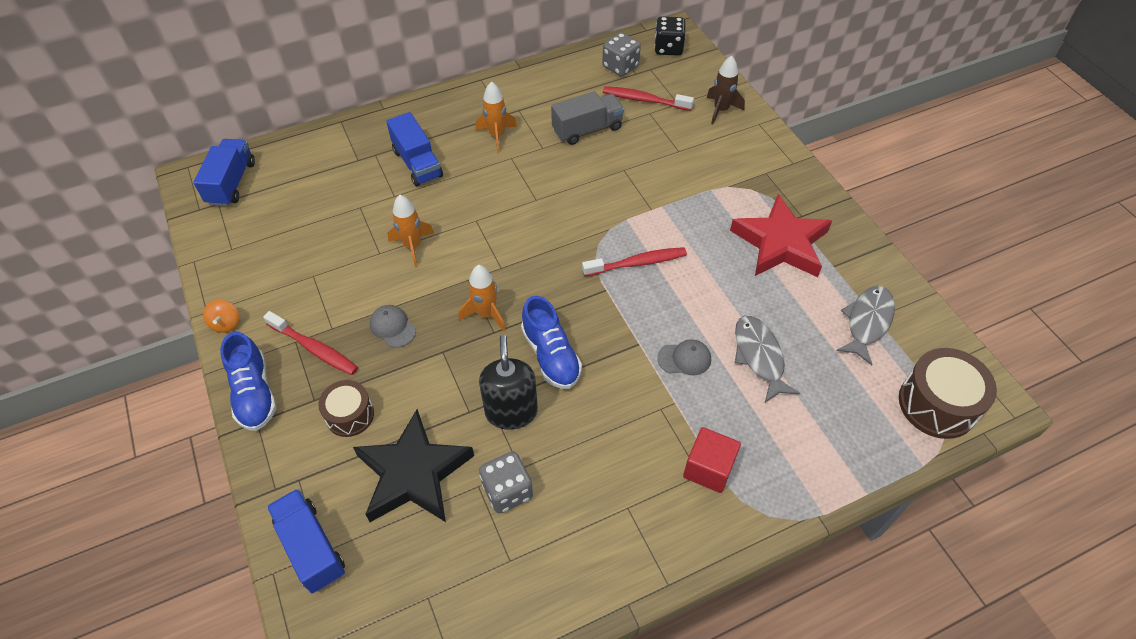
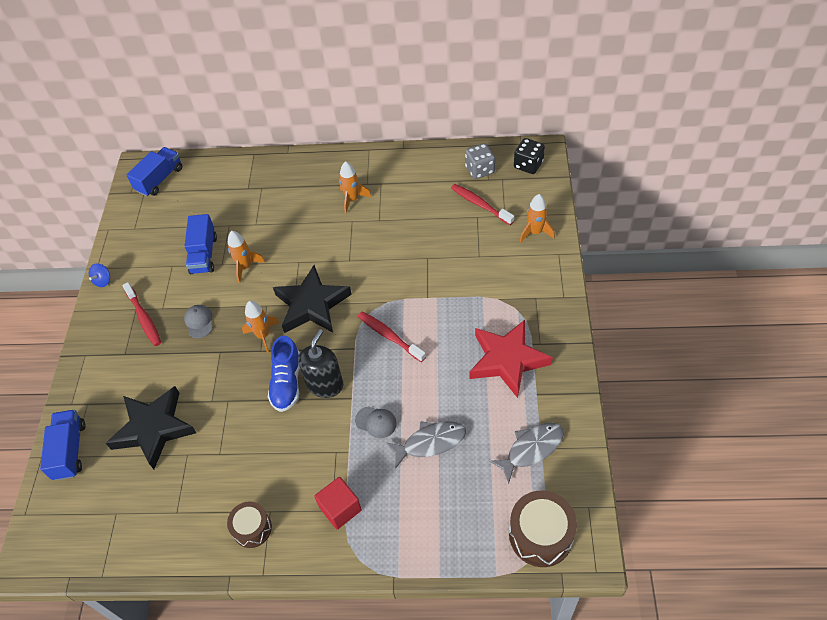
camera: 30 degrees right, 0 degrees up
orange spinning top [203,300,239,333] -> blue spinning top [89,263,110,287]
blue shoe [220,332,277,431] -> none
brown drum [318,380,374,437] -> brown drum moved to [227,501,272,548]
blue truck [386,112,443,186] -> blue truck moved to [185,214,217,274]
black soap dispenser [479,335,538,430] -> black soap dispenser moved to [298,329,343,398]
grey dice [479,451,533,514] -> none
grey truck [551,91,624,145] -> none
red toothbrush [582,247,687,276] -> red toothbrush turned 150 degrees counterclockwise [358,311,426,362]
brown rocket [707,56,745,124] -> orange rocket [520,194,555,243]
grey fish [735,316,800,403] -> grey fish turned 60 degrees clockwise [386,421,466,469]
none -> black star [273,265,352,333]

